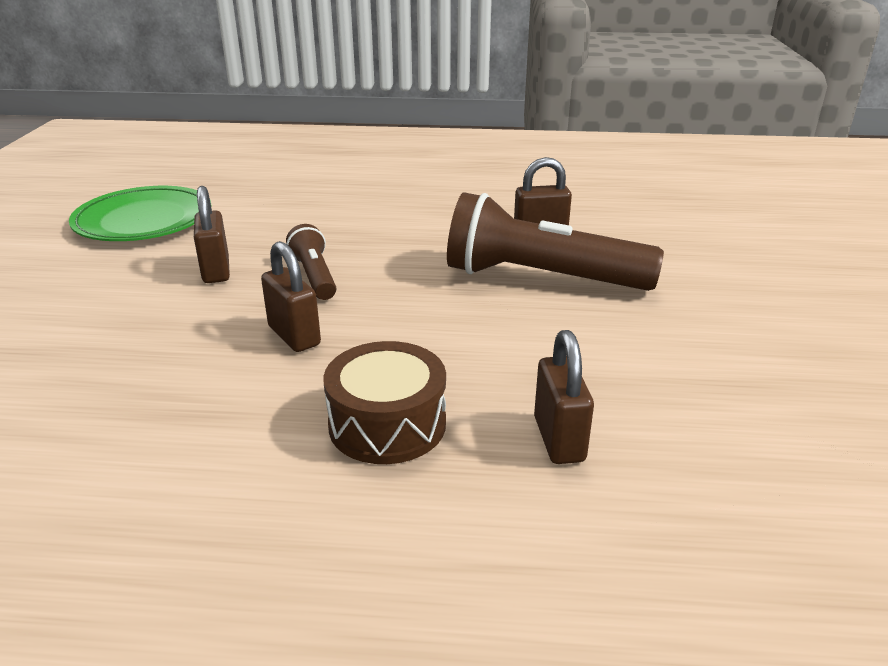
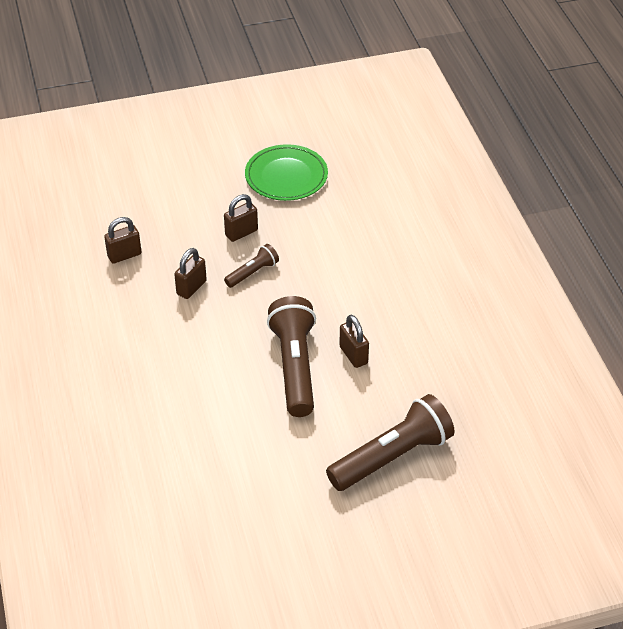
camera: 70 degrees right, 15 degrees up
brown drum [323,341,446,464] -> none
brown padlock [534,330,594,464] -> brown padlock moved to [104,217,142,264]
none -> brown flashlight [326,394,455,491]

